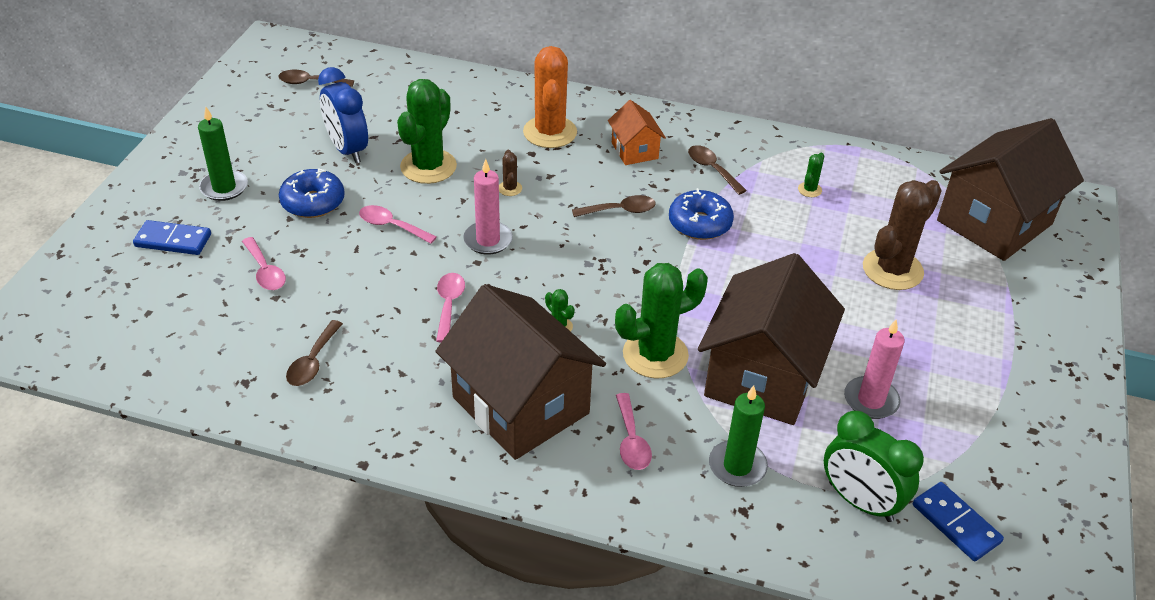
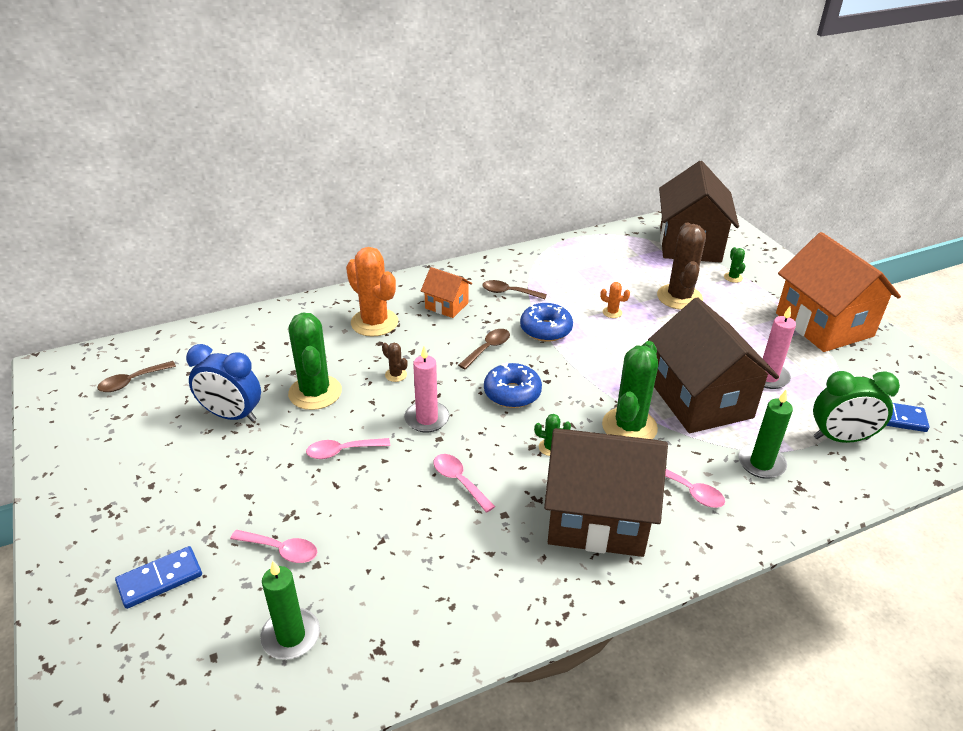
camera: 40 degrees left, 5 degrees down
green candle [198,107,248,201] -> green candle moved to [260,561,320,660]
blue donut [279,168,345,218] -> blue donut moved to [484,363,542,408]
brown spoon [286,320,343,386] -> none
green cactus [798,153,824,197] -> green cactus moved to [724,247,745,283]
none -> orange cactus [600,282,630,318]
none -> orange house [776,232,901,352]

